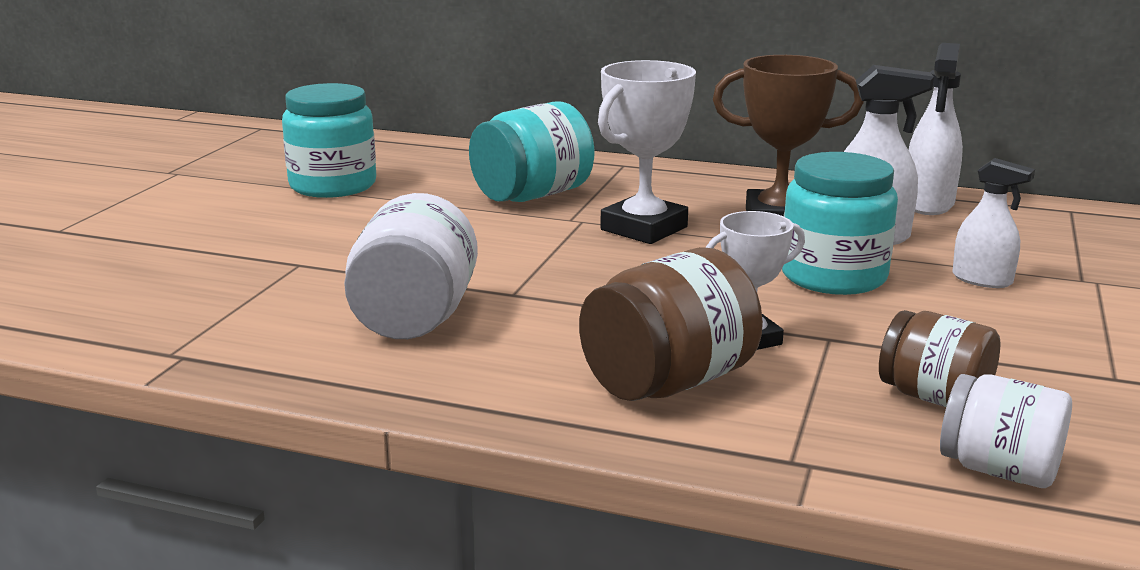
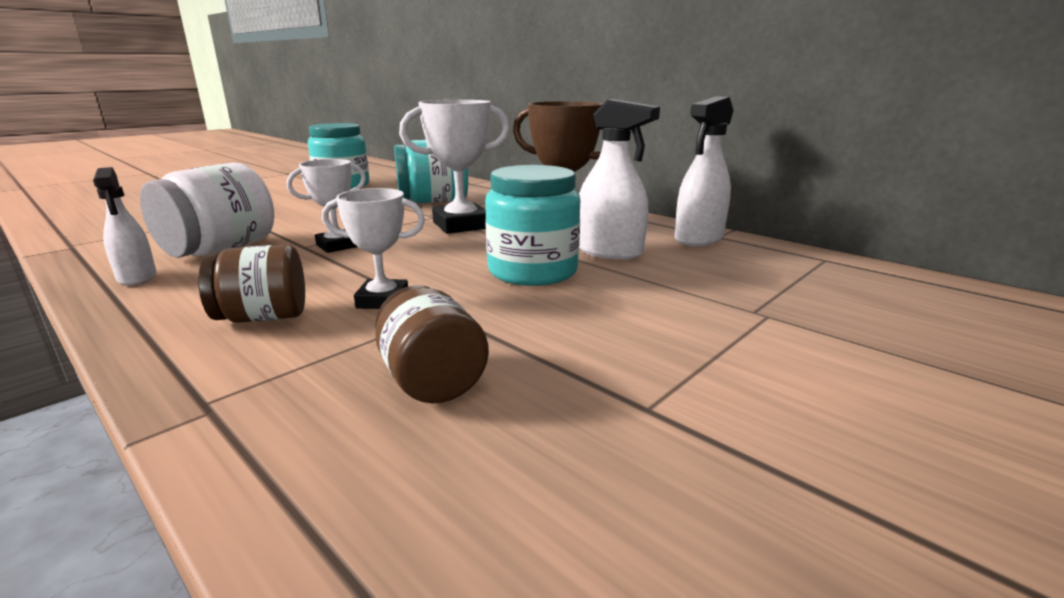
camera: 25 degrees right, 0 degrees up
brown jar [579,247,763,401] -> brown jar [198,244,305,323], size x0.66
white jar [940,374,1072,488] -> none
white spray bottle [952,158,1035,288] -> white spray bottle moved to [93,167,156,286]
none -> white trophy [287,159,366,253]

